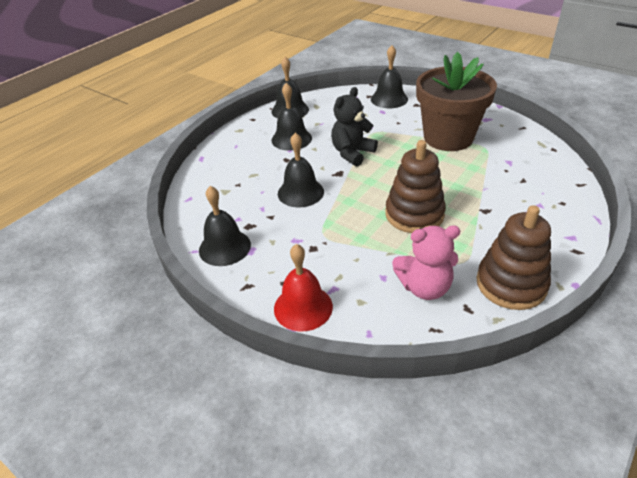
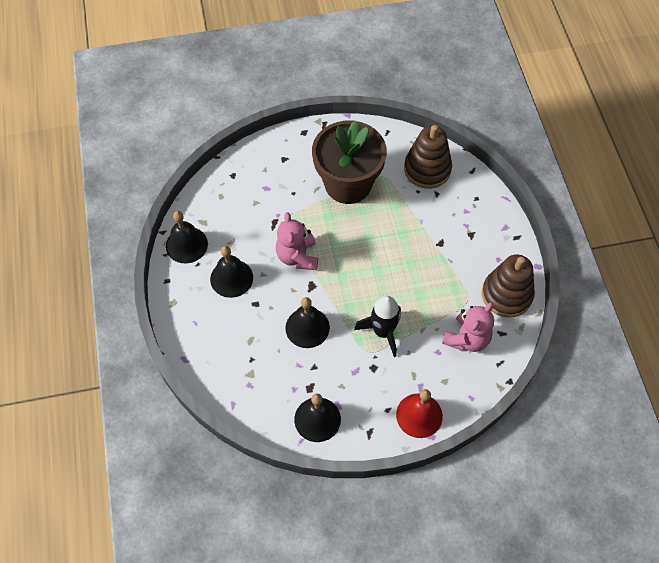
camera: 50 degrees left, 20 degrees up
black teddy bear [331,87,378,166] -> pink teddy bear [276,212,318,270]
black bell [371,45,408,108] -> none
brown stacking toy [385,140,446,233] -> brown stacking toy moved to [404,125,452,189]
none -> black rocket [354,296,401,357]

